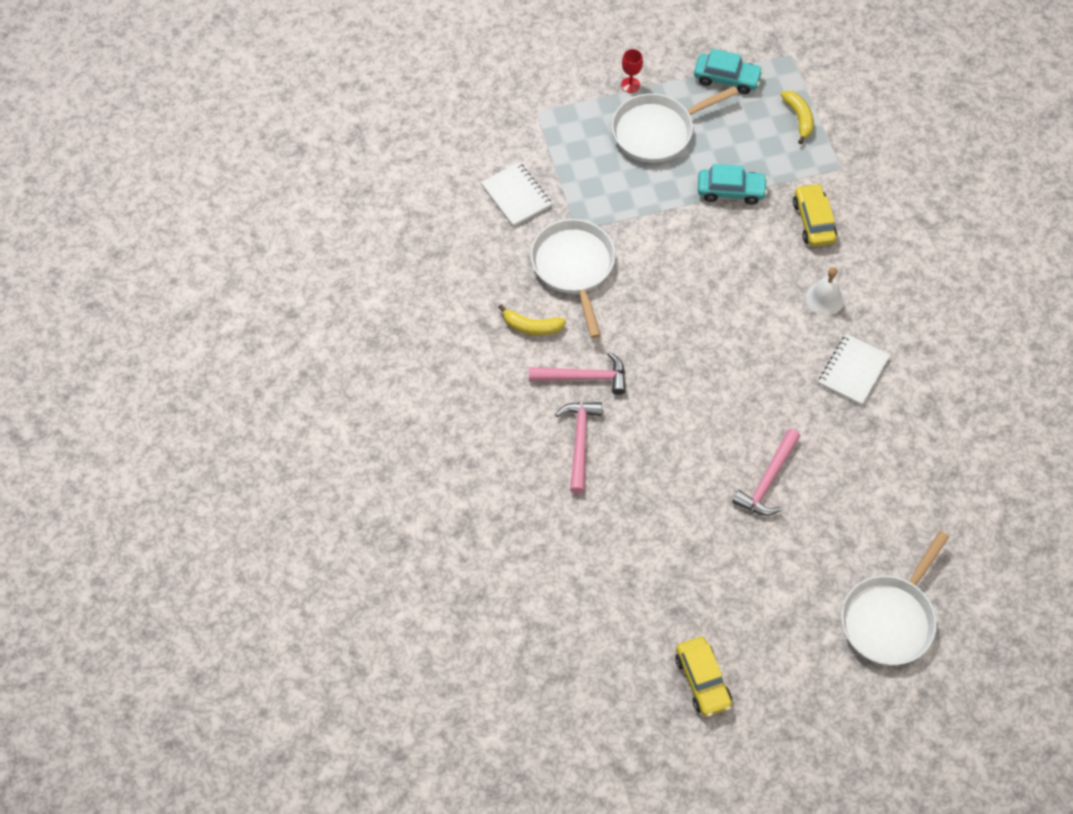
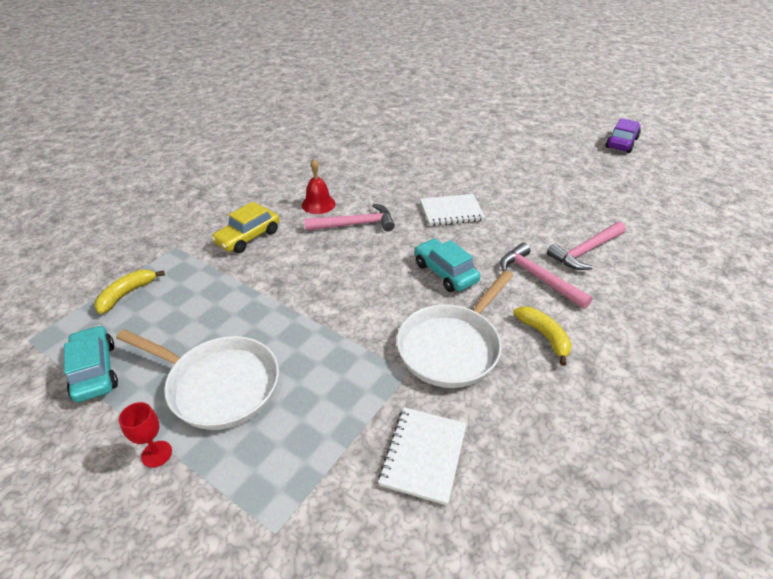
camera: 130 degrees left, 20 degrees down
yellow car [675,637,732,717] -> purple car [606,118,641,153]
turquoise car [698,164,768,205] -> turquoise car moved to [415,239,480,292]
pink hammer [732,429,800,516] -> pink hammer moved to [304,204,395,231]
white bell [806,267,844,316] -> red bell [302,159,336,214]
white notebook [818,334,890,405] -> white notebook moved to [420,194,485,226]
white pan [841,531,949,665] -> none

